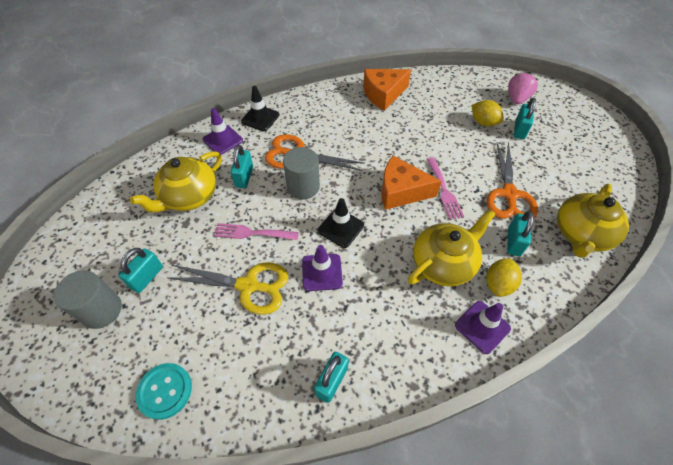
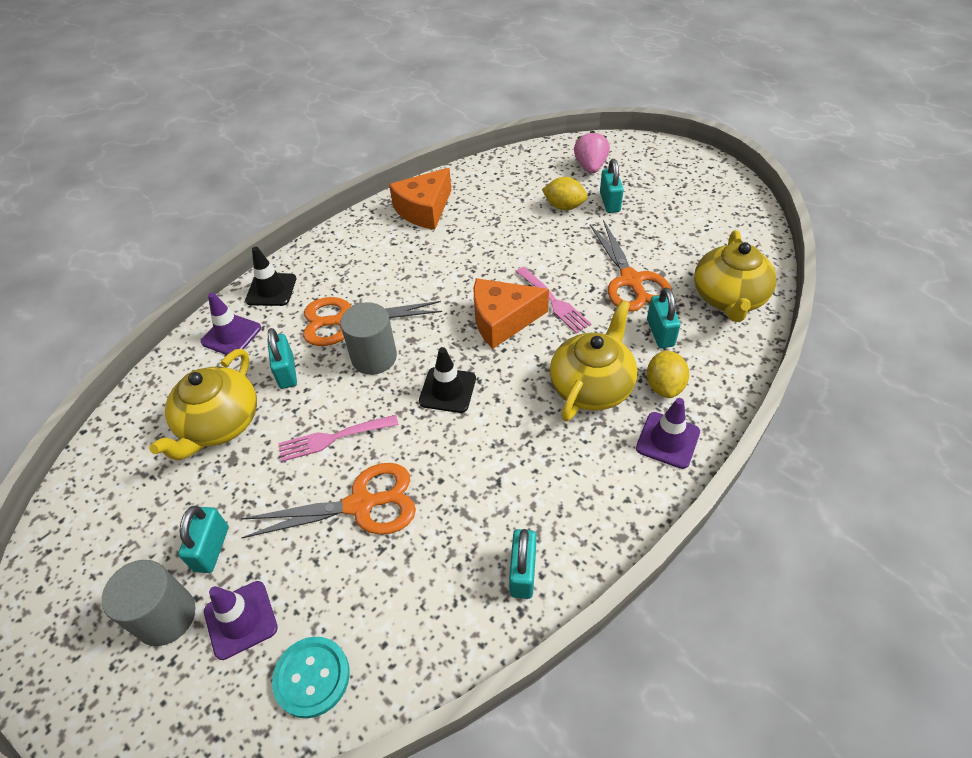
camera: 20 degrees left, 5 degrees down
yellow scissors [166,262,288,315] -> orange scissors [240,463,416,538]
purple traffic cone [302,245,343,291] -> purple traffic cone moved to [204,581,278,660]

